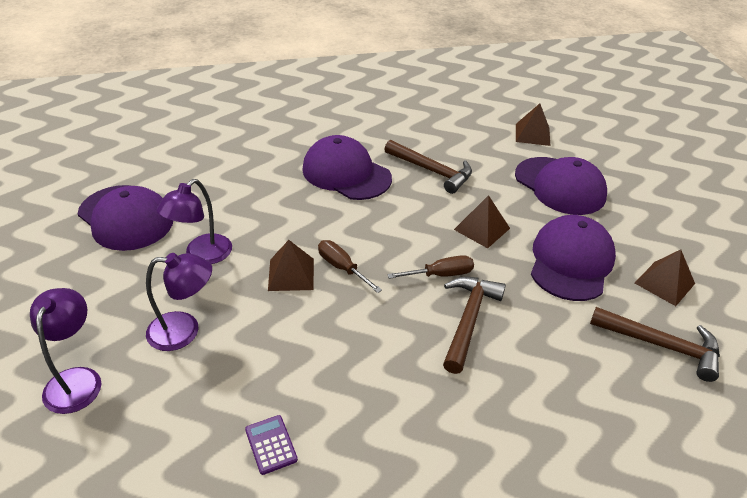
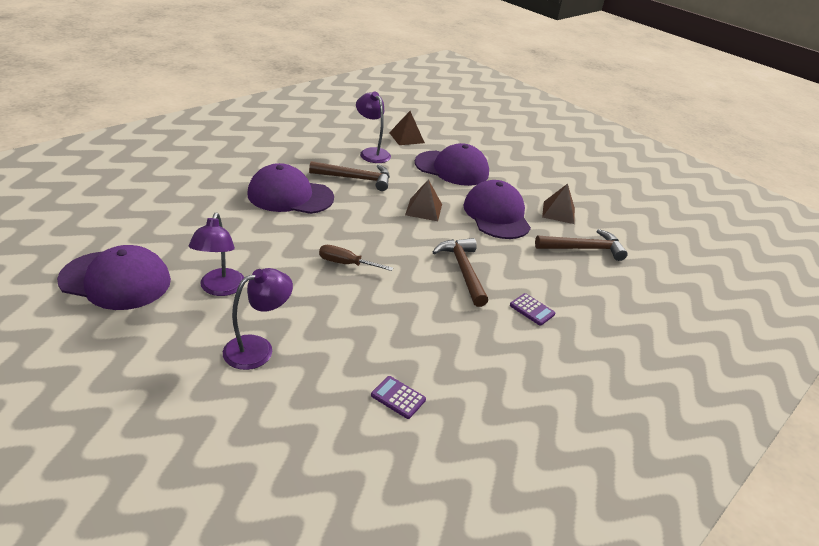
camera: 35 degrees left, 5 degrees down
purple lamp [30,288,102,414] -> purple lamp moved to [356,92,391,163]
brown pyramid [268,240,314,291] -> none
brown screwdriver [387,255,474,279] -> none
none -> purple calculator [510,293,555,326]

